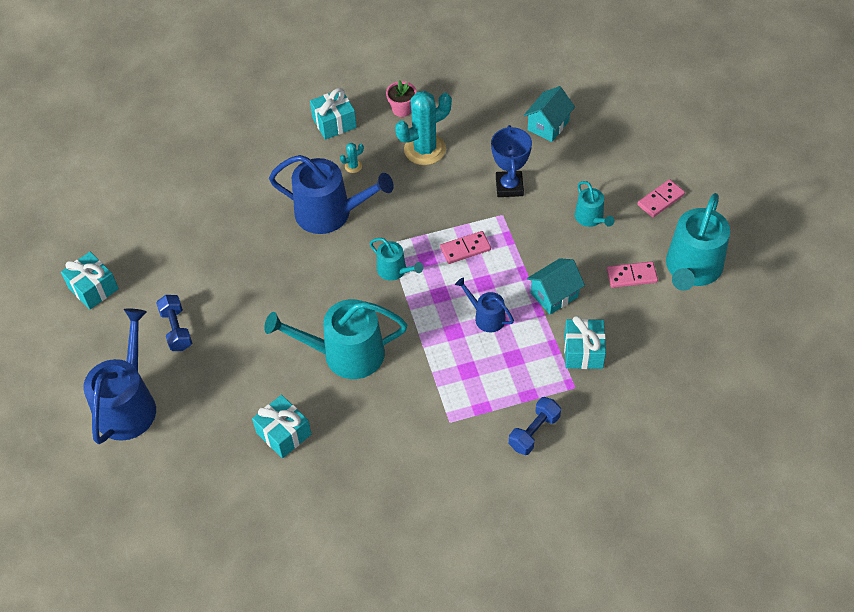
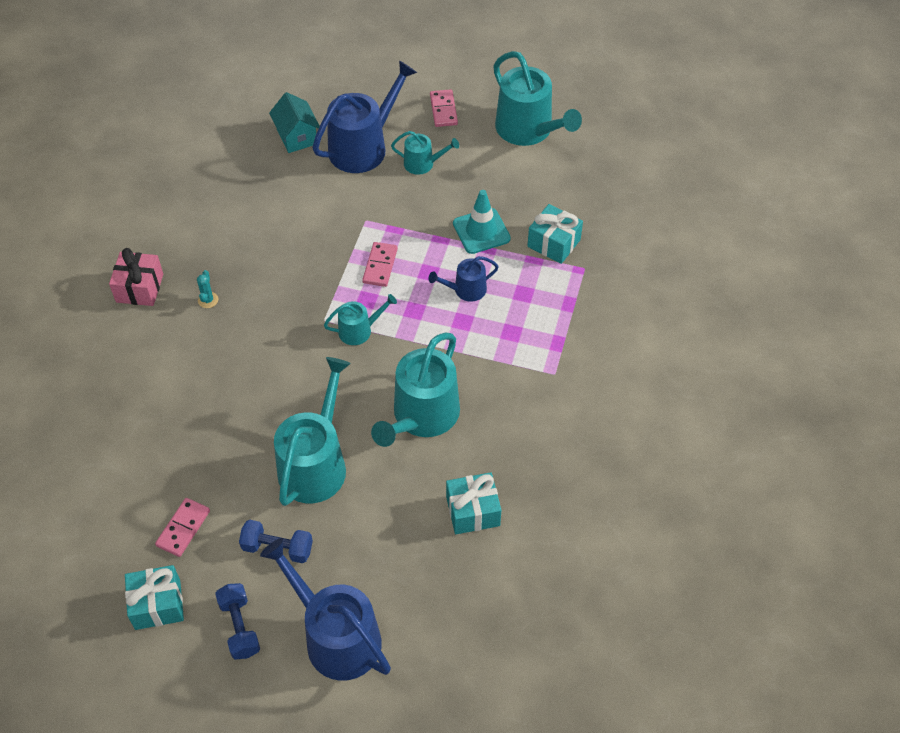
camera: 60 degrees left, 0 degrees up
blue watering can [269,155,394,234] -> blue watering can moved to [313,60,417,173]
turquoise gift [310,88,357,140] -> pink gift [109,248,163,306]
pink flower pot [386,80,417,117] -> none
turquoise cactus [395,91,452,165] -> none
blue trophy [491,125,532,197] -> none
blue dumbbell [509,397,561,455] -> blue dumbbell moved to [215,583,260,660]
turquoise house [527,258,585,315] -> turquoise traffic cone [453,190,511,254]
pink domino [607,261,658,288] -> pink domino moved to [155,498,210,557]
none -> turquoise watering can [274,357,351,506]

